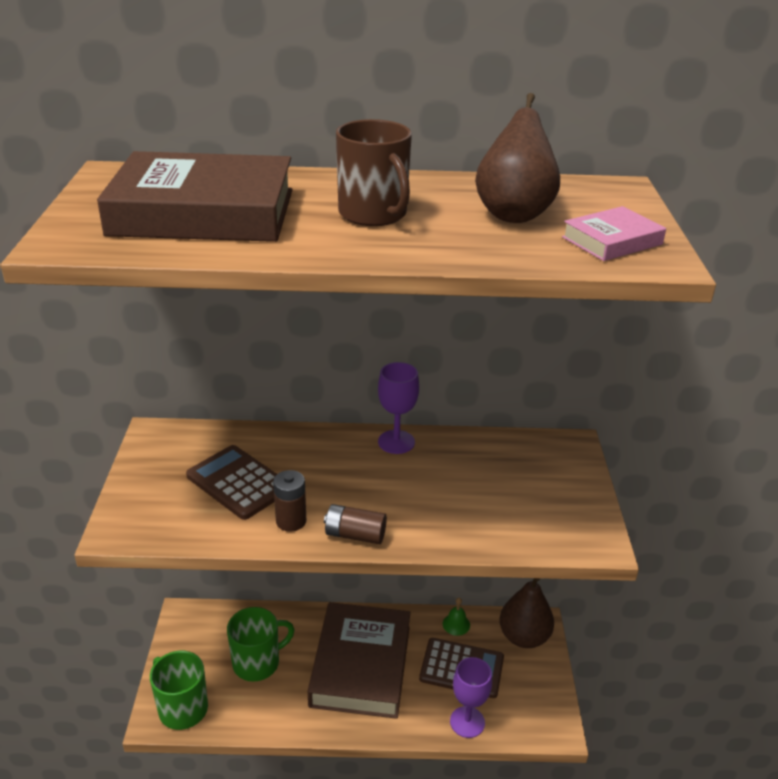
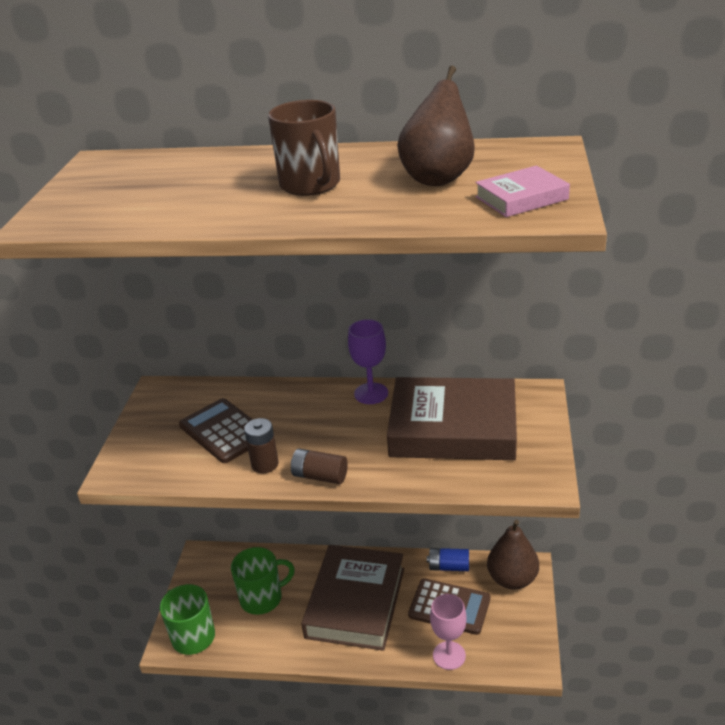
camera: 10 degrees right, 0 degrees up
brown book [97,151,293,242] -> brown book moved to [387,377,517,460]
green bell [443,598,470,636] -> blue battery [427,548,469,571]
purple goblet [450,657,492,738] -> pink goblet [430,594,467,670]

